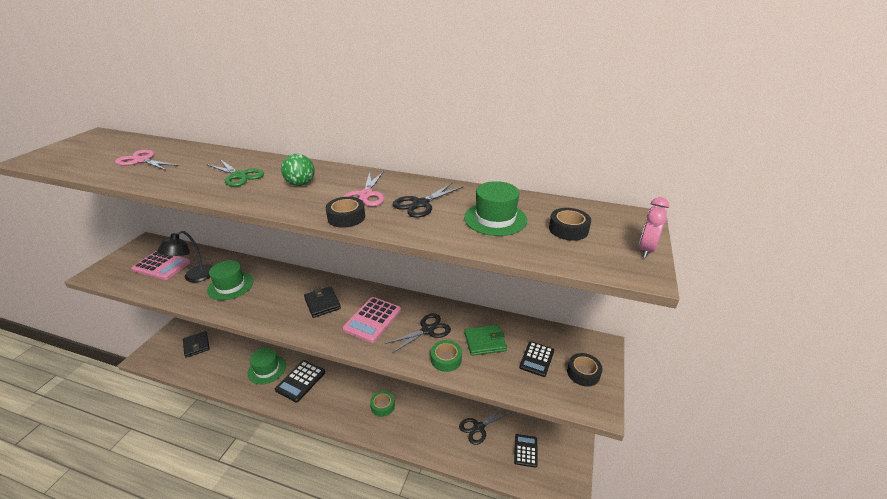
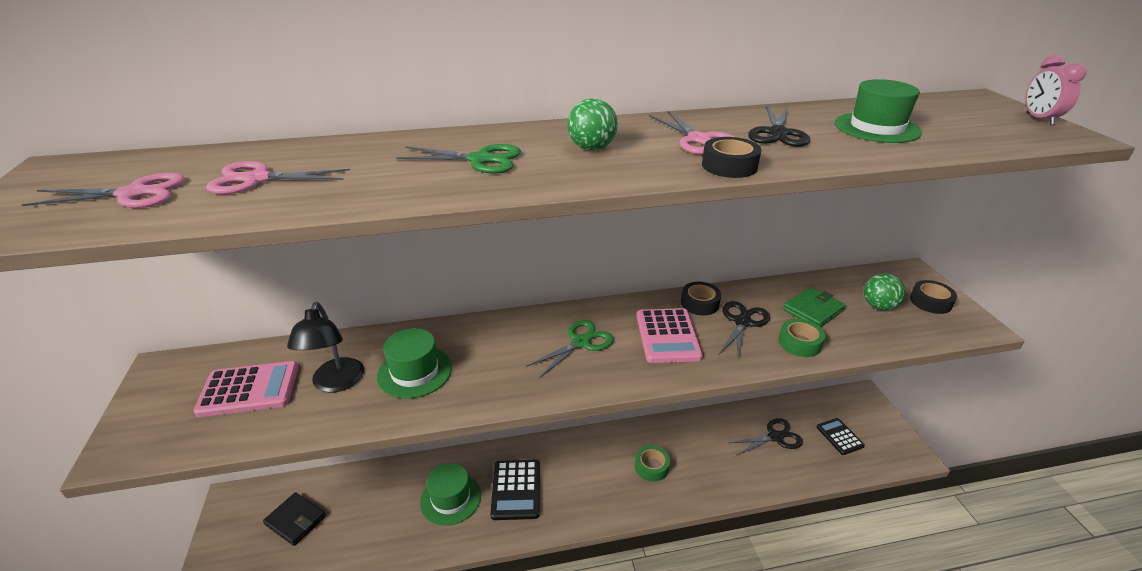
camera: 30 degrees left, 0 degrees up
black wallet [304,286,341,318] -> green scissors [526,320,614,377]
black scissors [459,408,512,445] -> black scissors turned 135 degrees counterclockwise [729,418,803,455]
black calculator [519,341,554,377] -> green ball [864,273,906,310]
black tape [549,208,591,241] -> black tape moved to [681,282,721,316]
none -> pink scissors [22,172,185,208]

